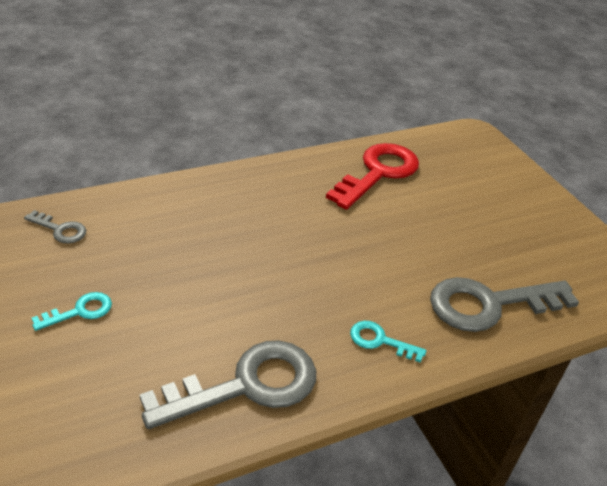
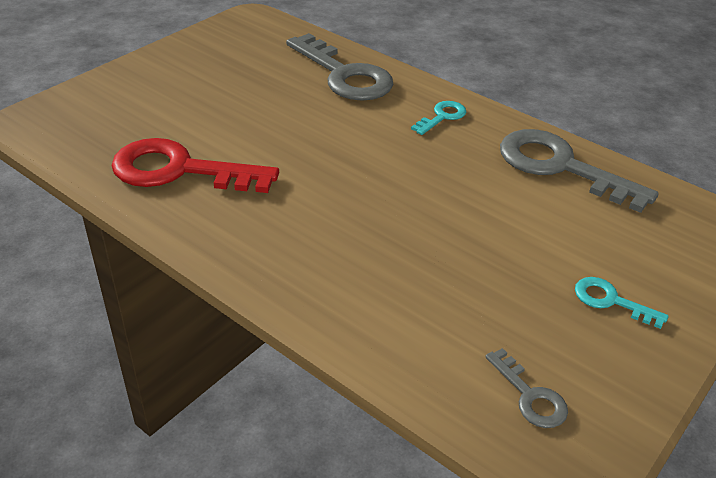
camera: 115 degrees left, 0 degrees up
grey key [24,210,86,243] -> grey key turned 150 degrees clockwise [485,348,568,428]
turquoise key [350,321,426,363] -> turquoise key turned 135 degrees counterclockwise [411,101,466,135]

